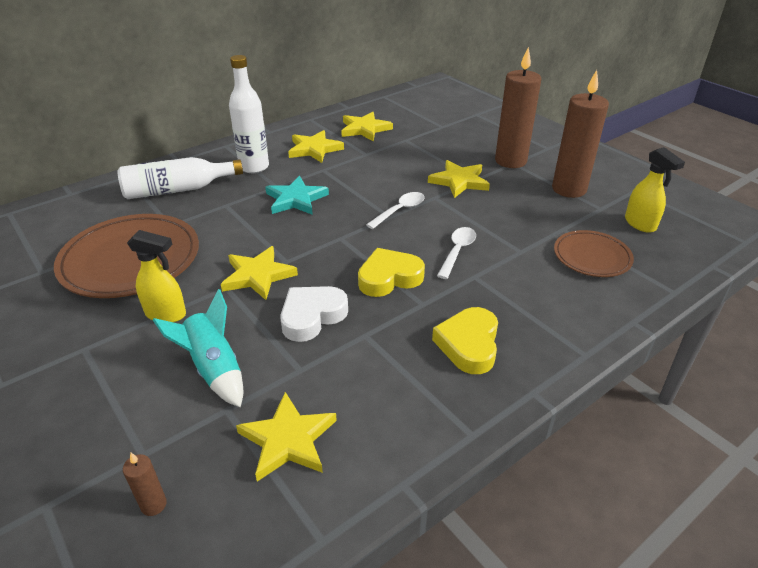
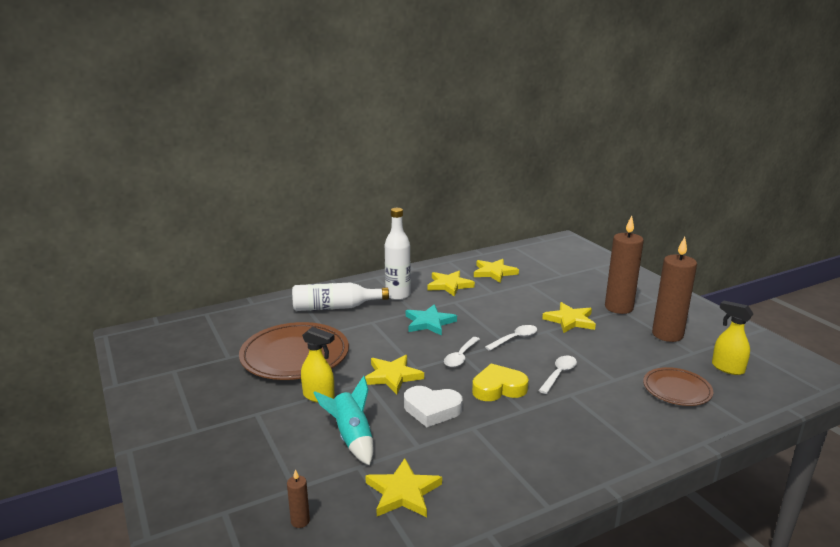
camera: 10 degrees right, 15 degrees down
white heart [280,286,348,342] -> white heart turned 135 degrees counterclockwise [404,386,463,427]
yellow heart [432,307,498,374] -> none
yellow spray bottle [625,147,685,233] -> yellow spray bottle turned 150 degrees clockwise [712,301,753,375]
none -> white spoon [444,337,480,367]

